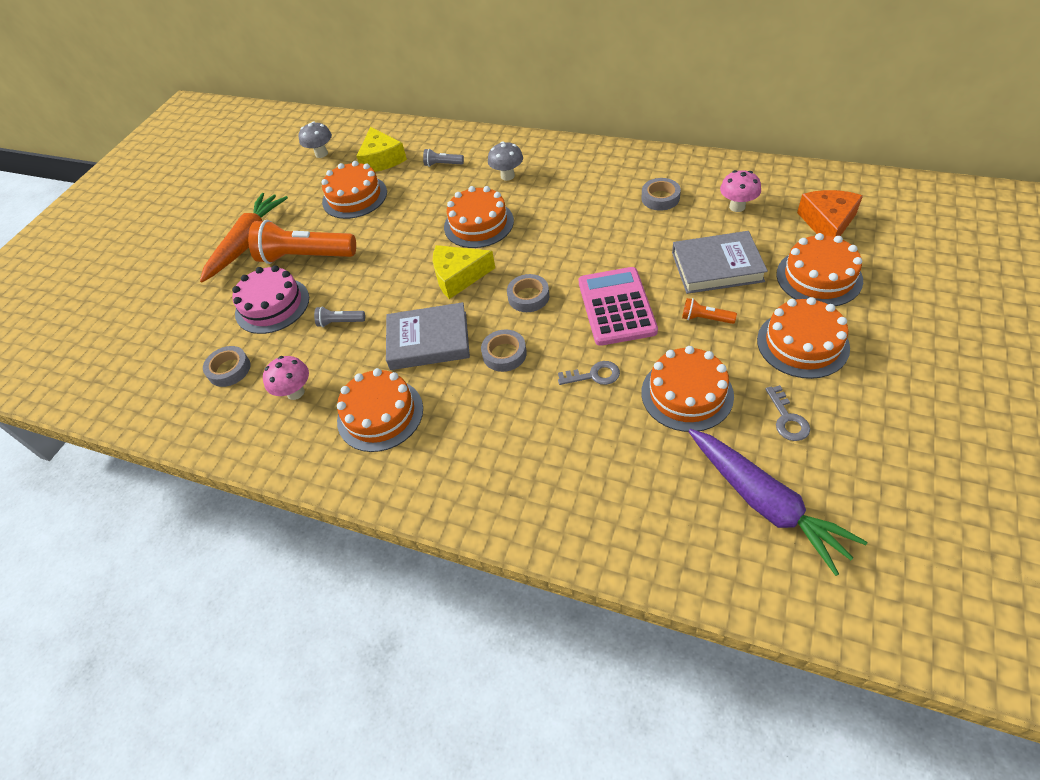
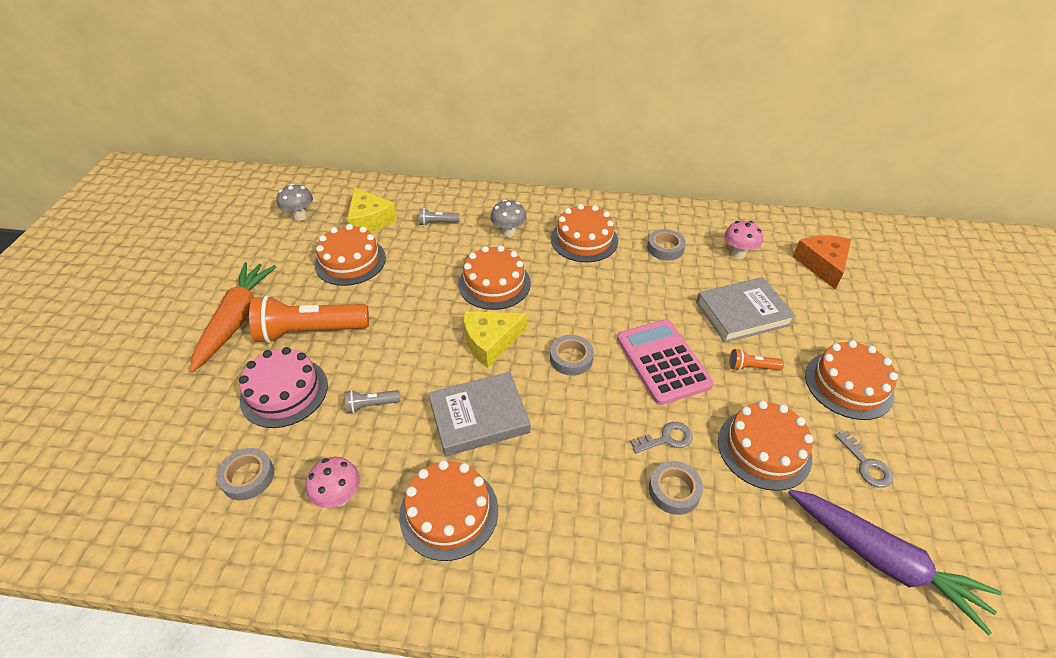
camera: 20 degrees left, 5 degrees down
grey tape [481,329,527,372] -> grey tape moved to [649,461,703,515]
orange cake [776,233,863,306] -> orange cake moved to [551,204,618,262]

